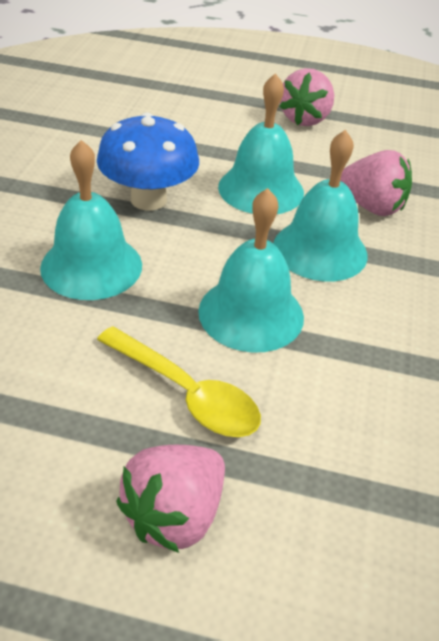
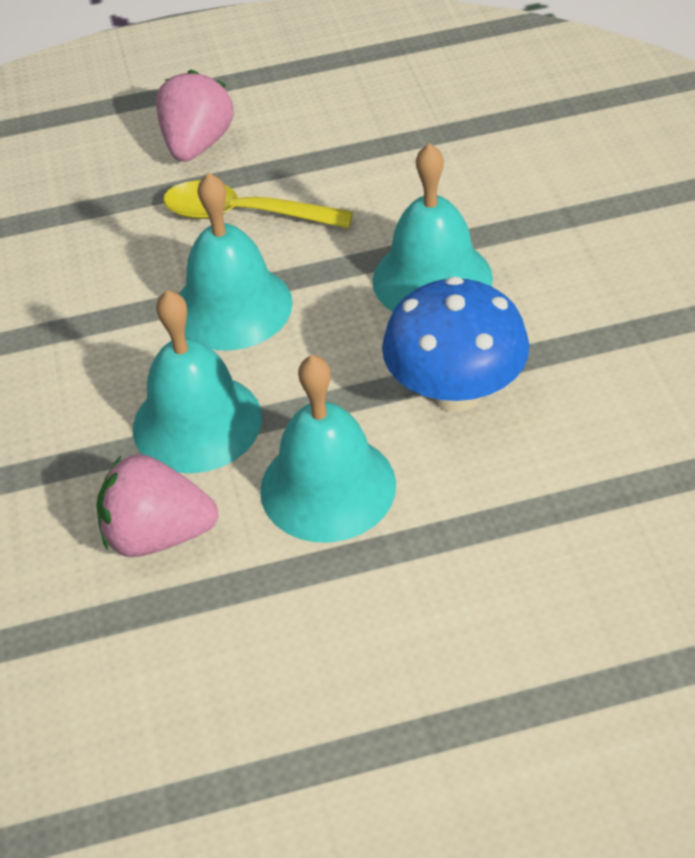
camera: 160 degrees right, 5 degrees up
pink strawberry [280,68,334,126] -> none

